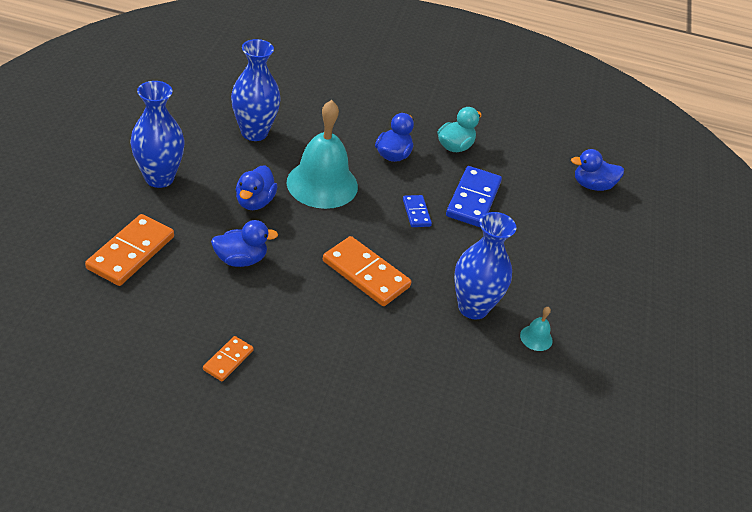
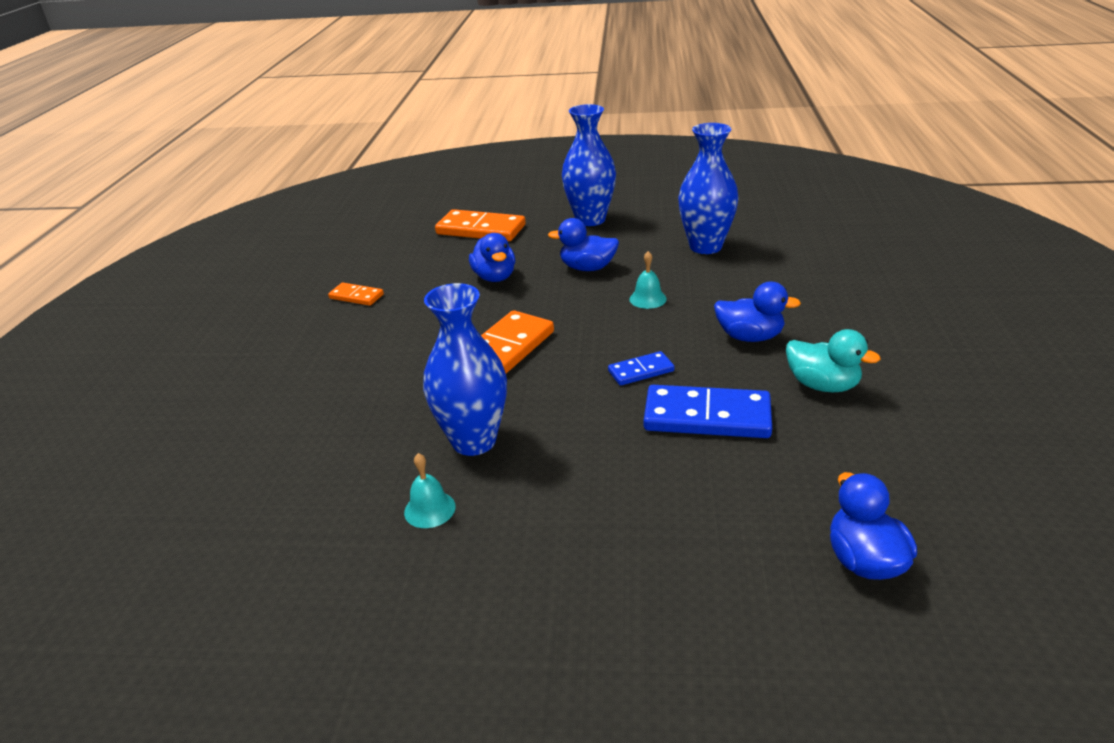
camera: 90 degrees right, 10 degrees down
turquoise bell [286,100,358,209] -> turquoise bell [629,251,667,309], size x0.41

